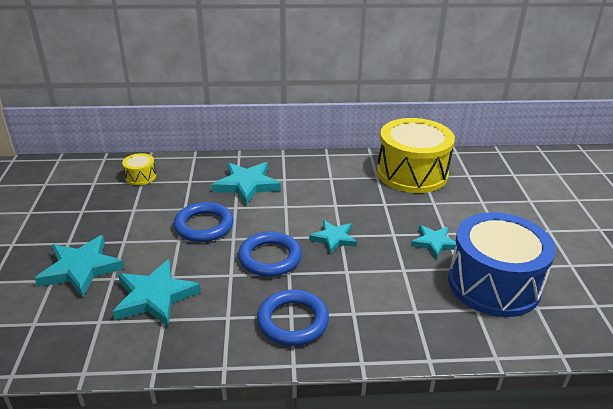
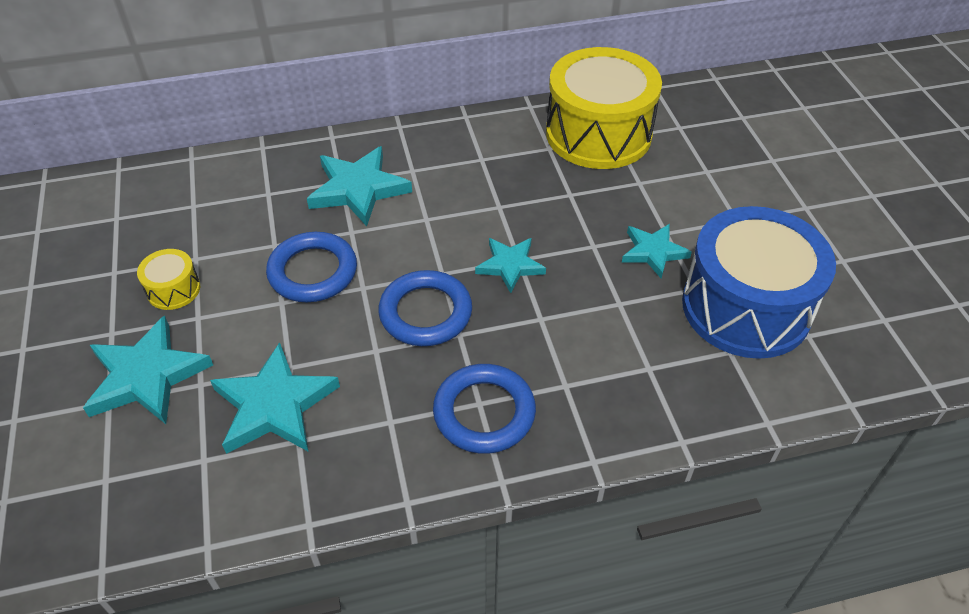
camera: 10 degrees left, 15 degrees up
yellow drum [122,153,156,185] -> yellow drum moved to [137,249,200,310]

